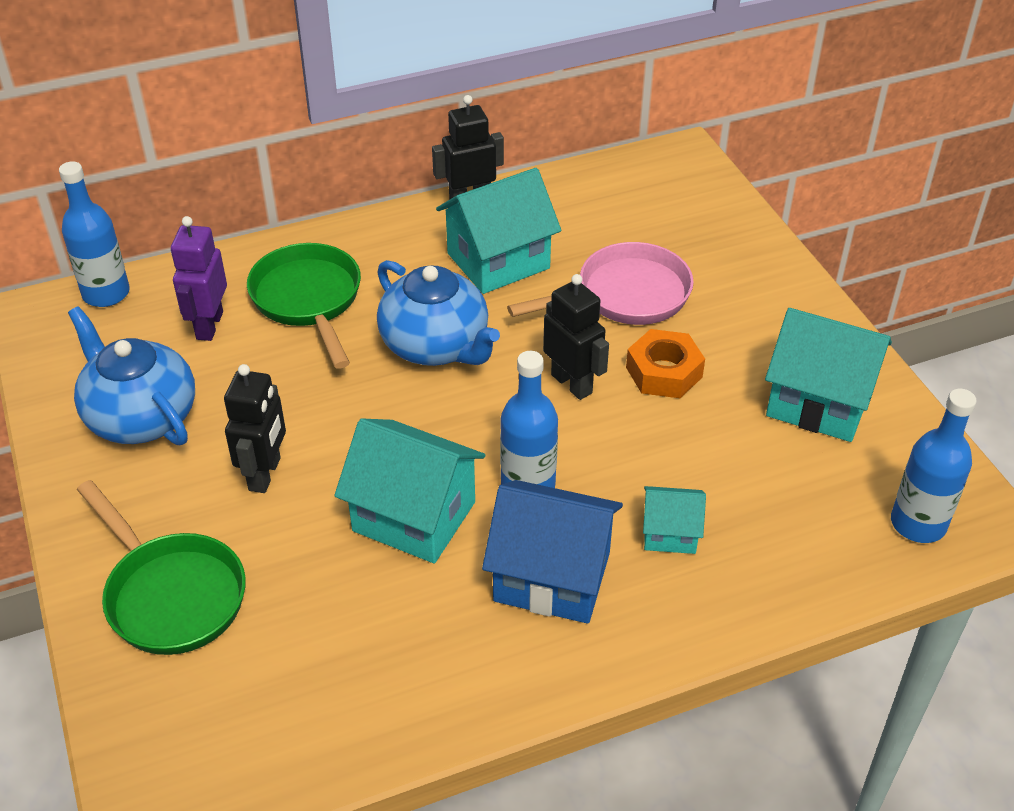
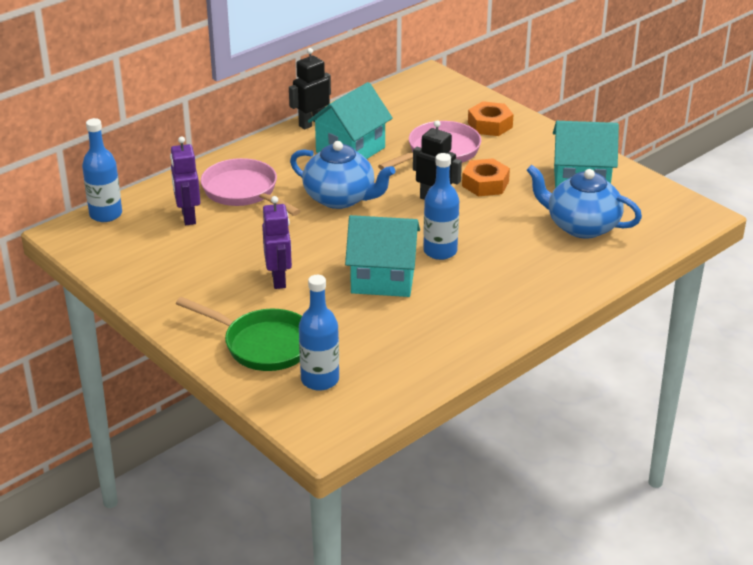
camera: 20 degrees left, 10 degrees down
blue teapot [68,306,195,445] -> blue teapot moved to [527,165,642,239]
black robot [224,364,286,493] -> purple robot [262,196,292,289]
green pan [247,243,361,369] -> pink pan [201,158,300,216]
blue house [482,480,623,624] -> none
turquoise house [643,486,706,554] -> none
blue bottle [891,389,977,543] -> blue bottle moved to [299,275,339,391]
none -> orange nut [468,101,514,136]

